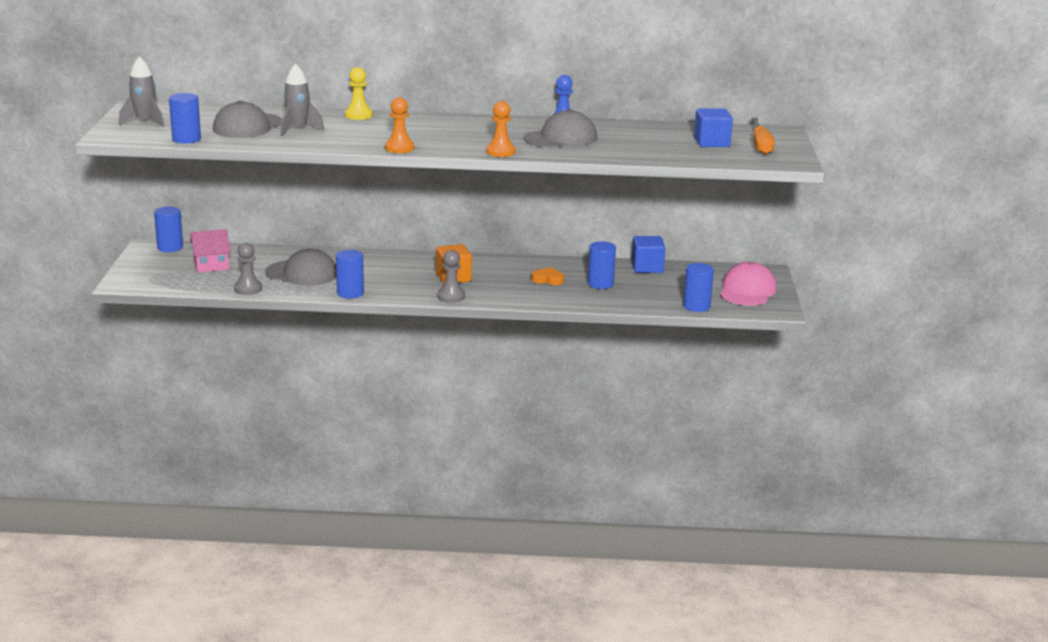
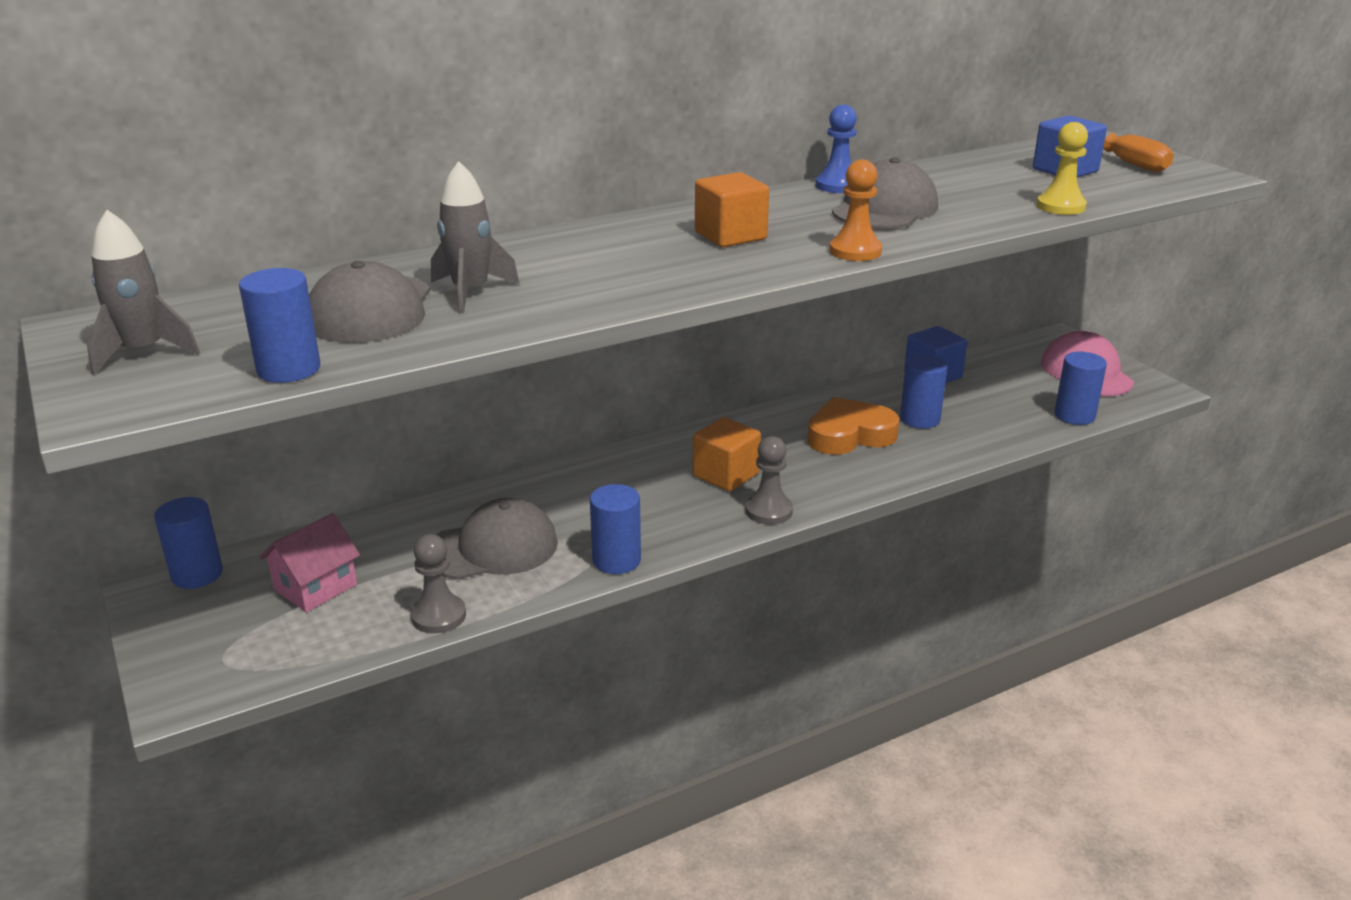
camera: 30 degrees left, 5 degrees up
yellow pawn [345,67,372,120] -> yellow pawn moved to [1037,122,1088,215]
orange pawn [385,97,414,153] -> none
orange heart [531,267,564,285] -> orange heart [807,397,900,455], size x1.82
none -> orange cube [695,172,769,247]

